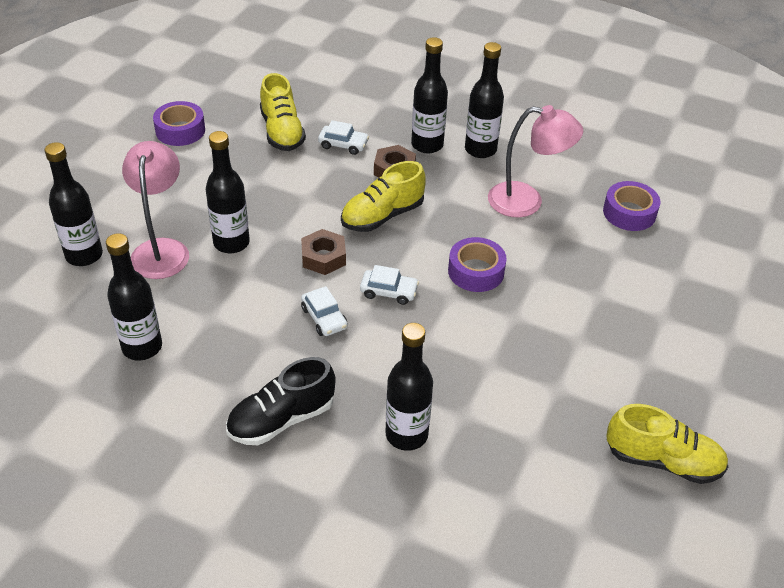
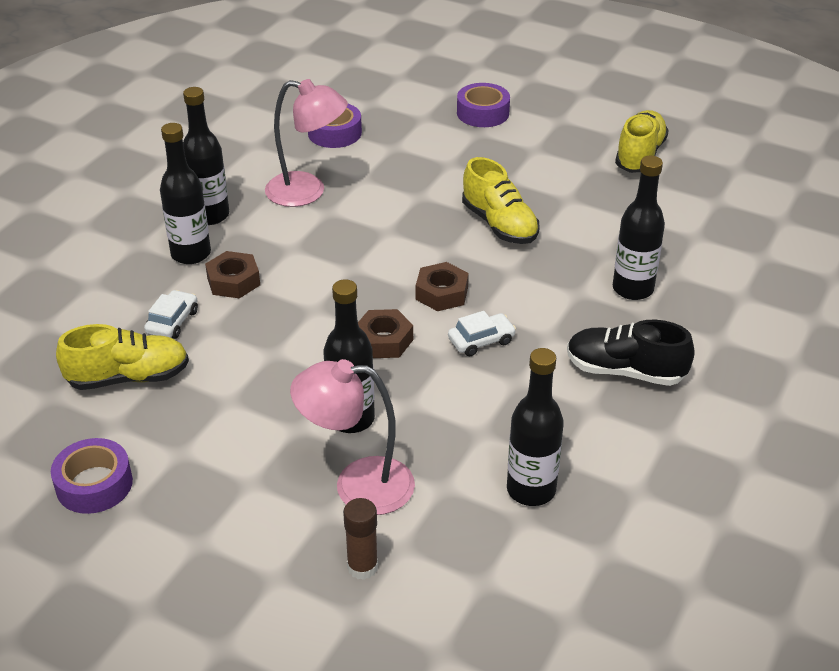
camera: 85 degrees left, 5 degrees down
black bottle [45,142,103,266] -> brown glue stick [343,498,378,580]
black shoe [226,357,336,445] -> black shoe turned 135 degrees clockwise [567,320,695,386]
yellow shoe [341,161,426,232] -> yellow shoe moved to [462,157,540,244]
white car [360,265,419,305] -> brown nut [416,262,469,311]
purple tape [448,237,507,292] -> purple tape moved to [457,83,510,127]
pink lamp [488,105,583,217] -> pink lamp turned 90 degrees clockwise [265,79,348,207]

